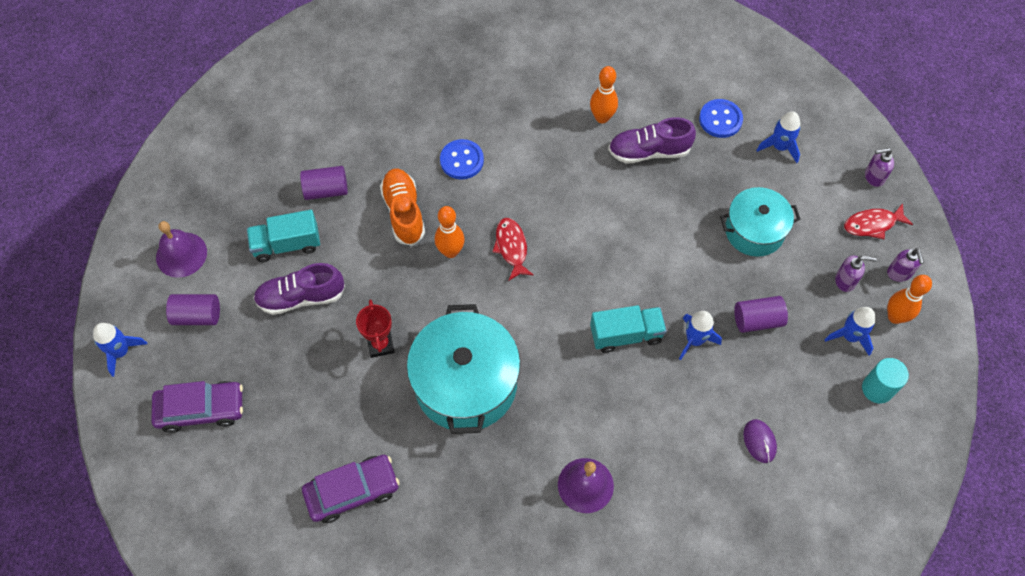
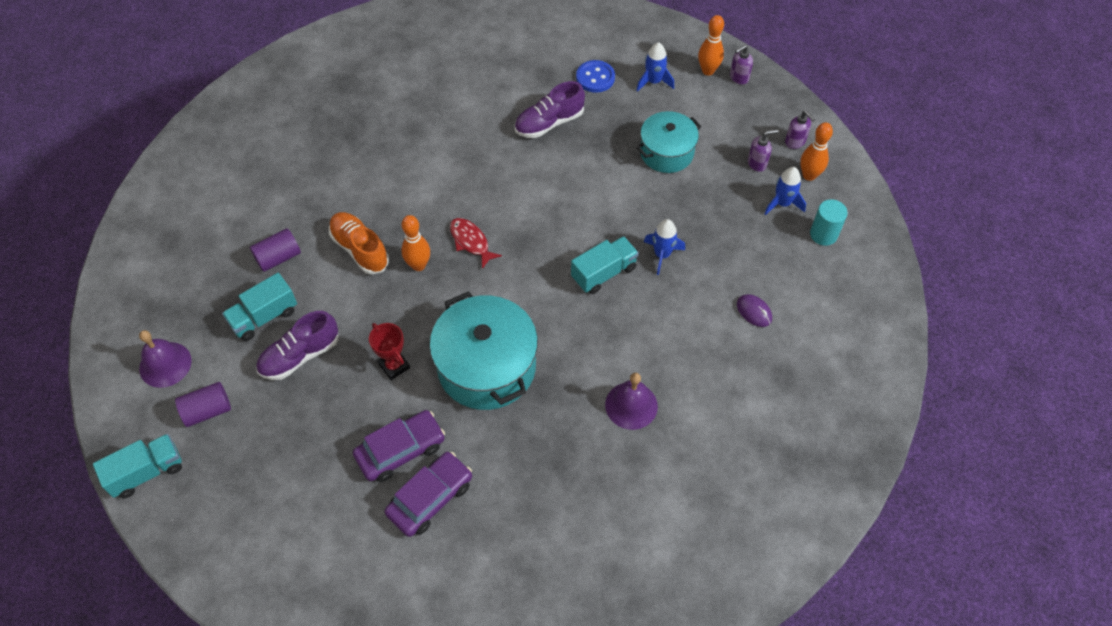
camera: 25 degrees left, 5 degrees down
blue rocket [93,323,147,377] -> turquoise truck [93,434,182,498]
purple car [151,381,243,433] -> purple car moved to [353,410,445,482]
blue button [440,139,484,180] -> none
orange bowling pin [590,66,618,124] -> orange bowling pin moved to [698,15,724,76]
purple cylinder [734,296,788,333] -> none
red fish [844,203,913,239] -> none

